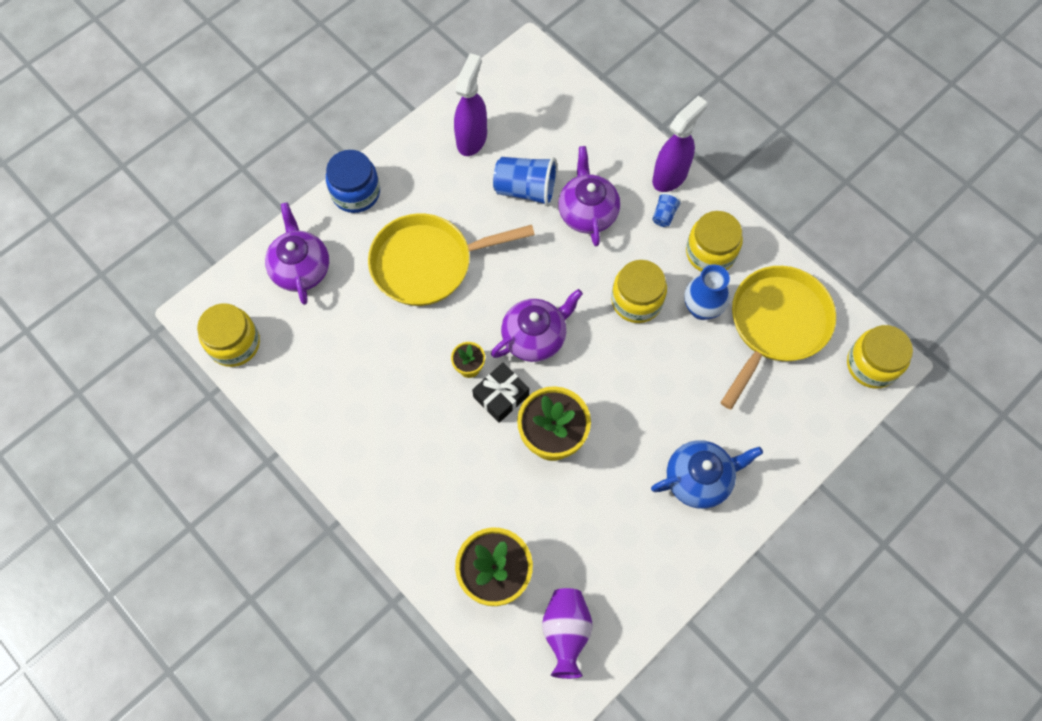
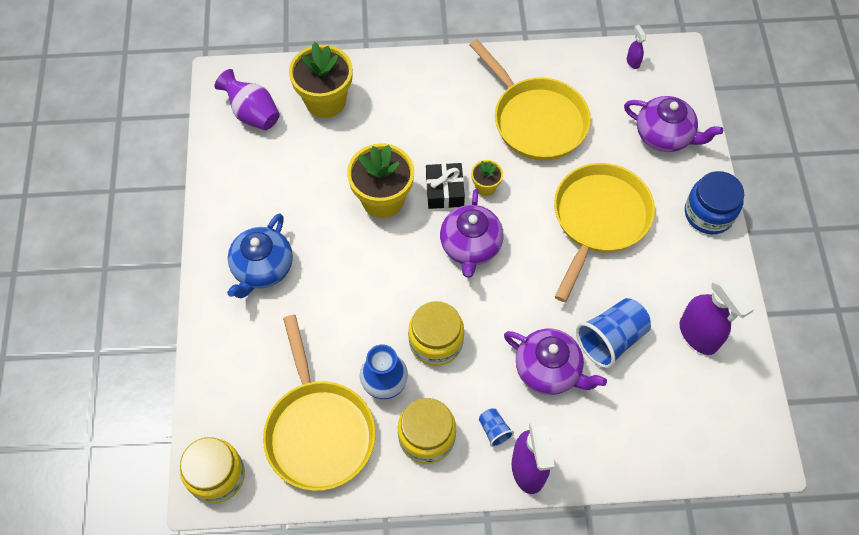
camera: 130 degrees right, 5 degrees down
yellow jar [197,303,260,367] -> purple spray bottle [627,25,646,69]
none -> yellow pan [470,39,591,160]

